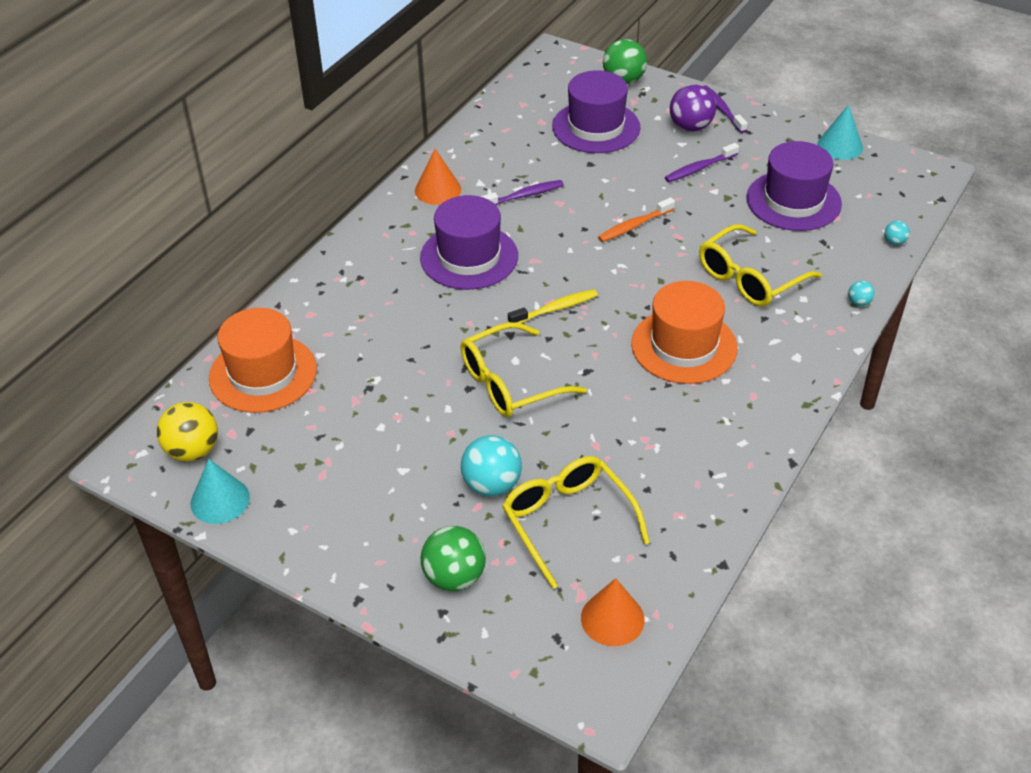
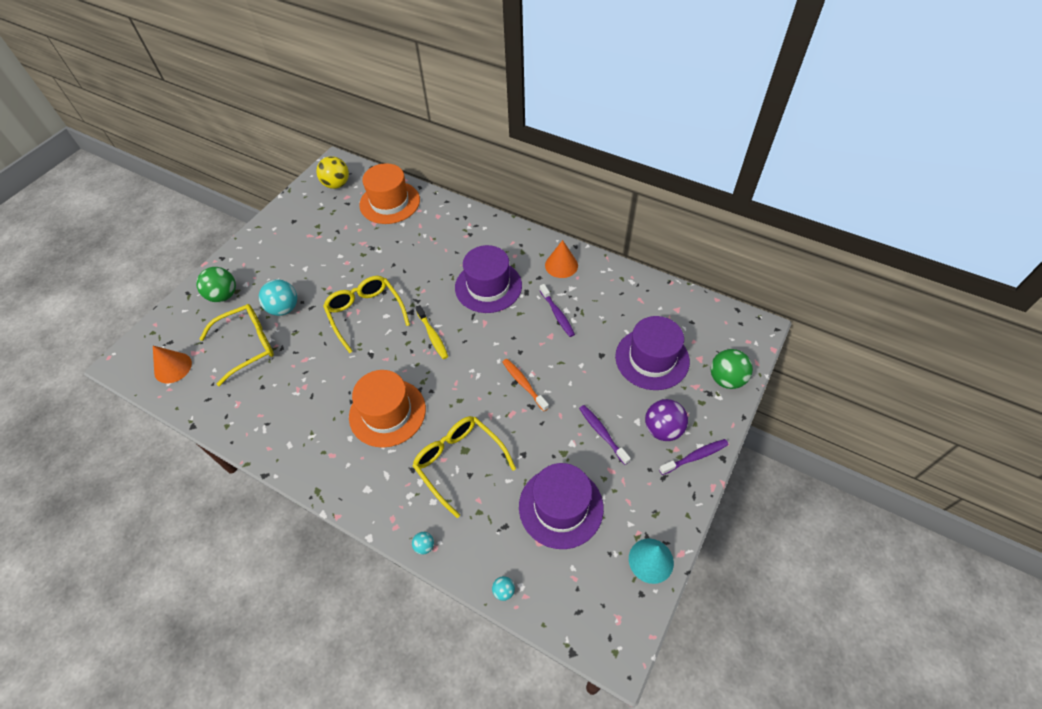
camera: 90 degrees right, 10 degrees up
turquoise cone [191,459,250,524] -> none

